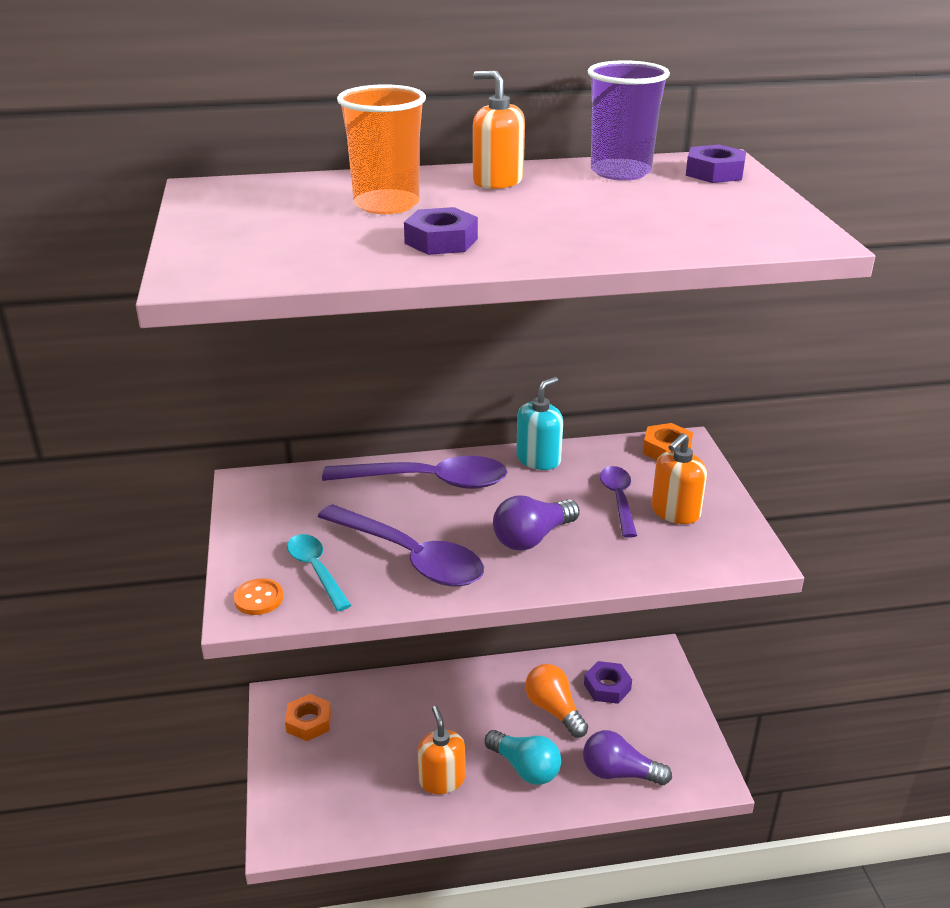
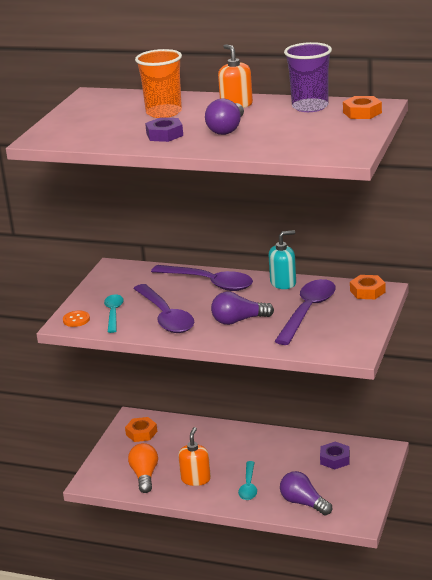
camera: 30 degrees right, 5 degrees down
turquoise light bulb [485,730,561,785] -> turquoise spoon [238,461,257,500]
orange light bulb [525,664,588,738] -> orange light bulb moved to [128,443,158,493]
purple spoon [600,466,637,538] -> purple spoon [274,279,336,345], size x1.71
orange soap dispenser [651,433,707,524] -> none
purple nut [686,145,746,183] -> orange nut [343,96,382,119]
none -> purple light bulb [205,98,244,135]

